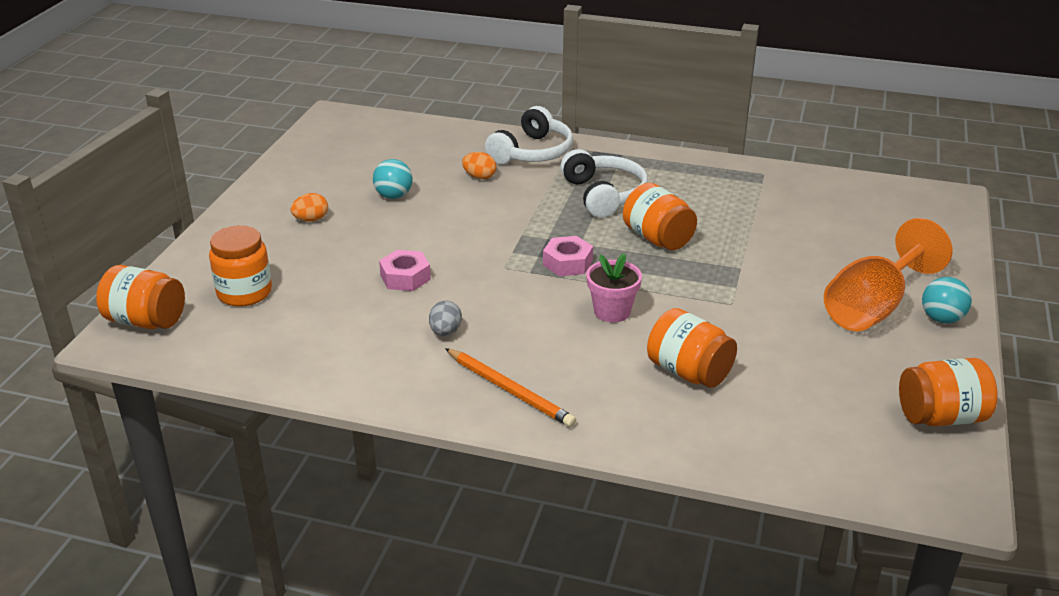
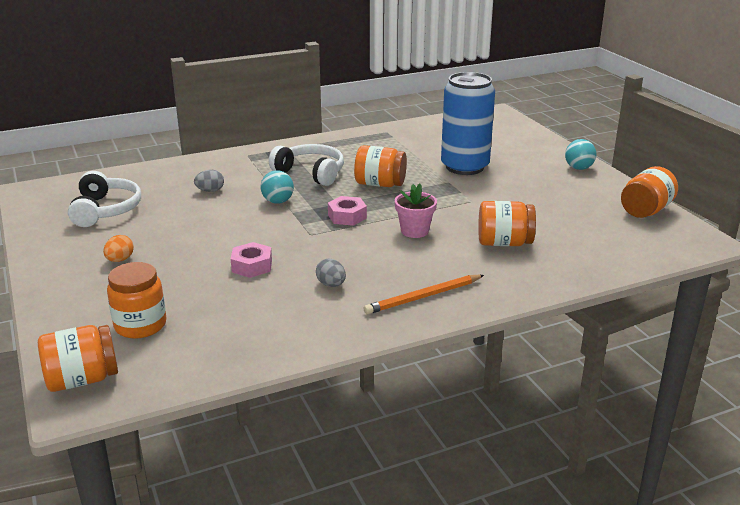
camera: 40 degrees left, 5 degrees down
turquoise ball [373,159,413,199] -> turquoise ball moved to [261,170,294,204]
orange pencil [445,348,576,427] -> orange pencil turned 150 degrees clockwise [364,275,484,314]
orange egg [462,152,496,179] -> grey egg [194,170,224,192]
white headphones [485,106,573,164] -> white headphones moved to [68,171,141,227]
orange goblet [824,218,952,331] -> none
none -> blue can [441,72,495,175]

